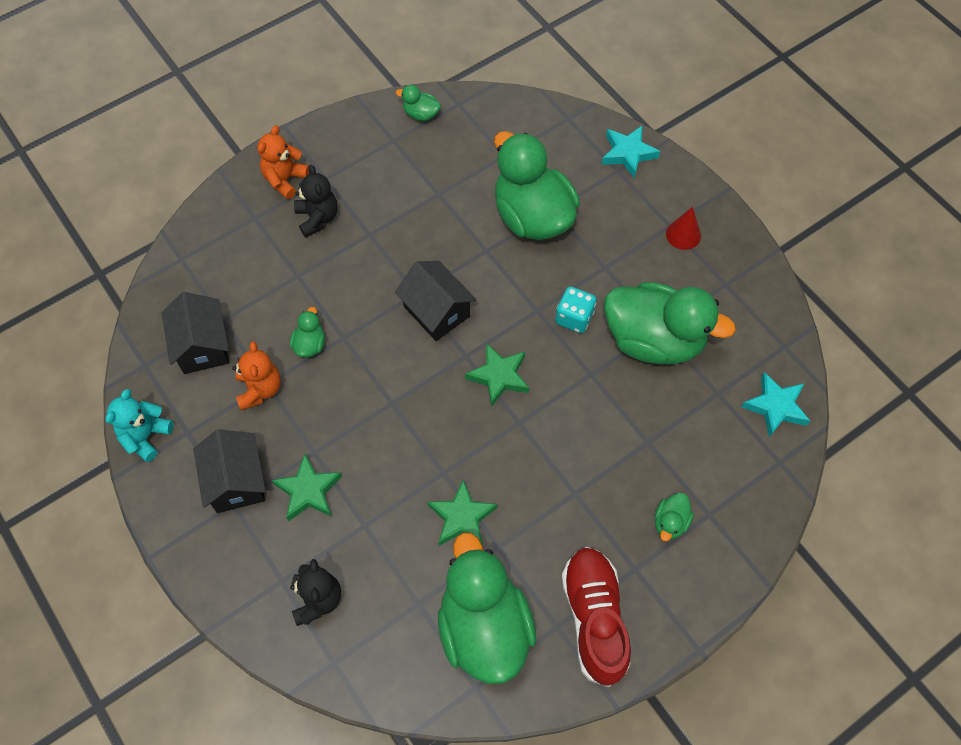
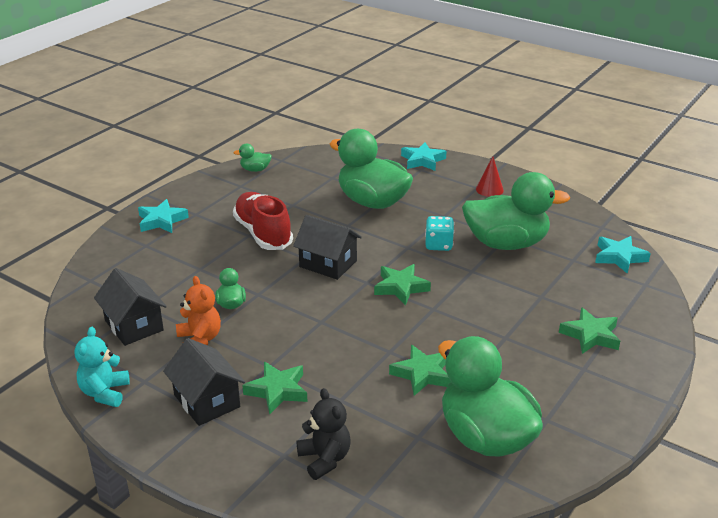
camera: 20 degrees left, 30 degrees down
orange teddy bear [257,125,309,199] -> turquoise star [138,199,189,233]
black teddy bear [294,165,338,237] -> none
red shoe [561,547,631,687] -> red shoe moved to [233,192,293,250]
green duck [655,493,694,541] -> green star [559,307,620,354]

